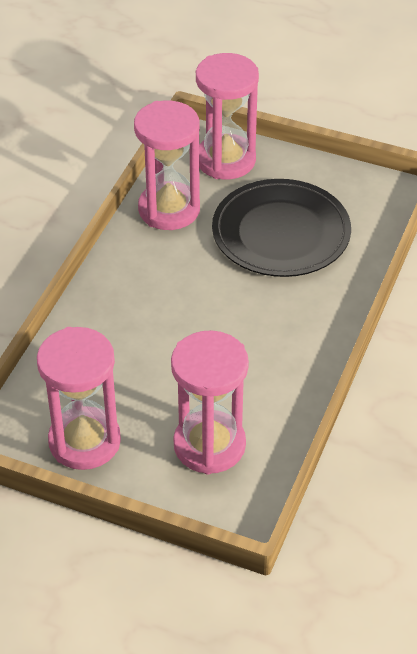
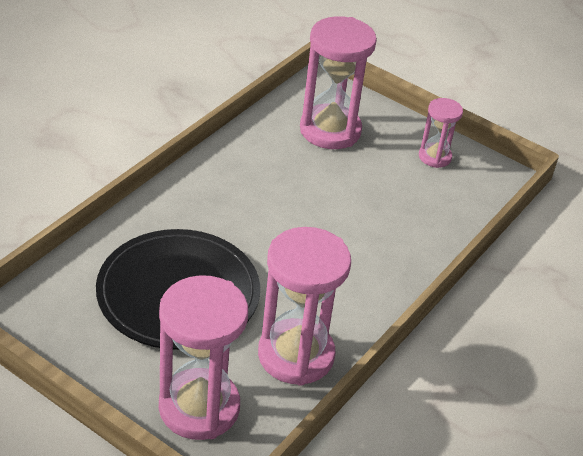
camera: 170 degrees left, 5 degrees down
pink hourglass [37,327,121,470] -> pink hourglass [419,98,463,168], size x0.53

